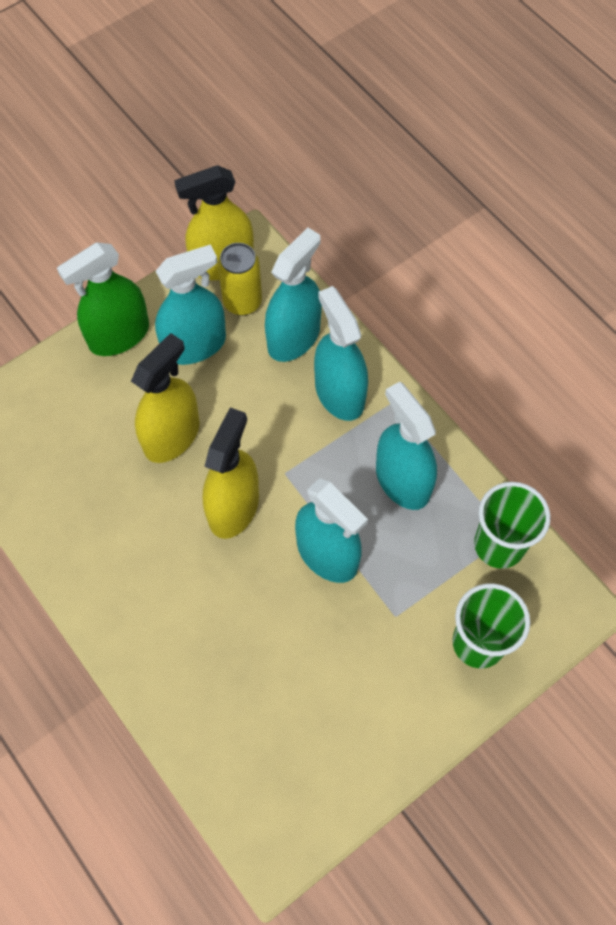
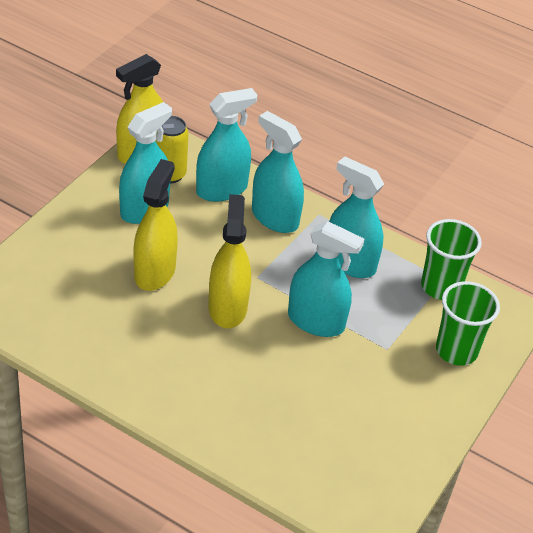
camera: 25 degrees left, 20 degrees down
green spray bottle [57,242,149,356] -> none
turquoise spray bottle [265,228,322,362] -> turquoise spray bottle turned 45 degrees clockwise [196,88,257,202]

